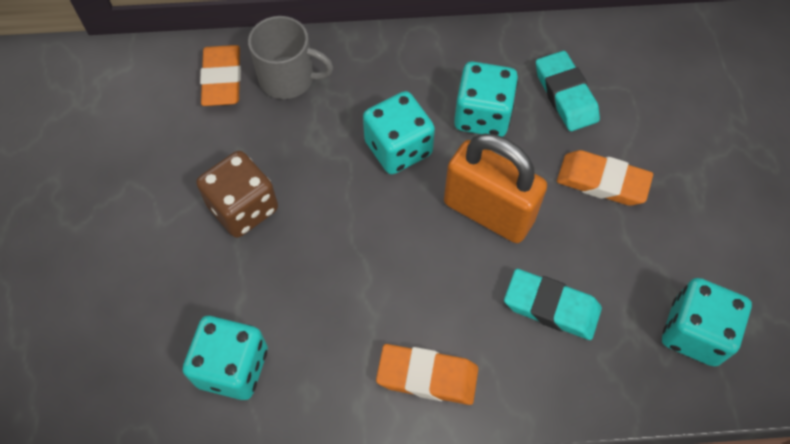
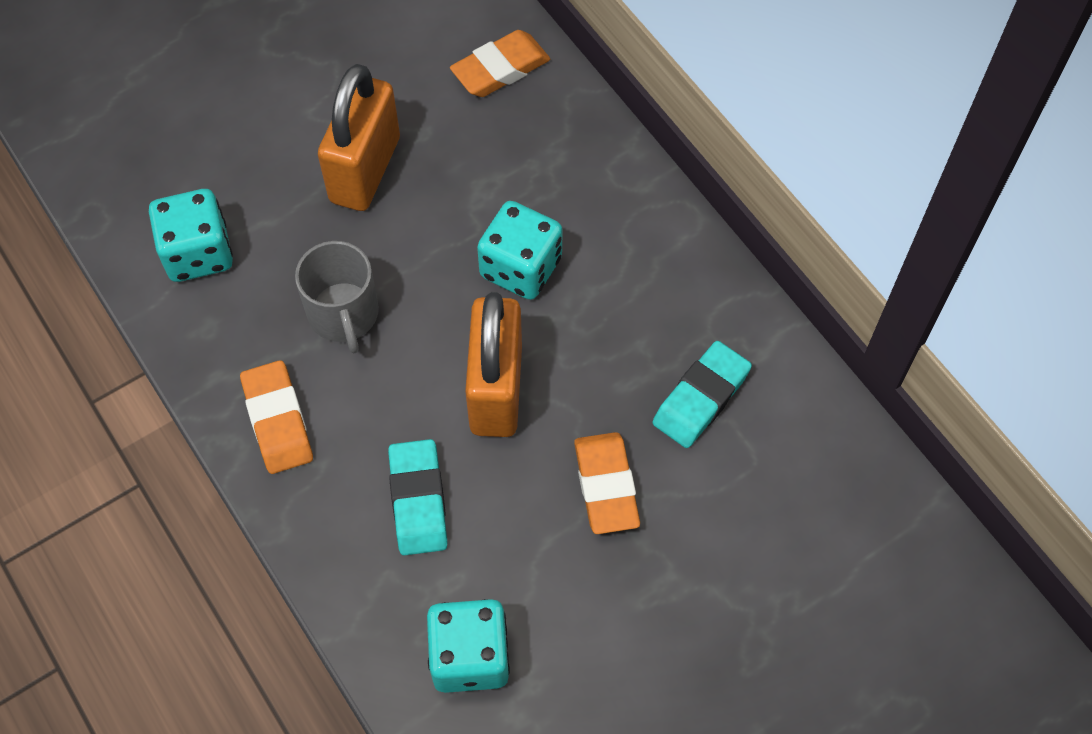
camera: 60 degrees right, 0 degrees up
brown dice [196,151,278,238] -> orange padlock [318,64,400,211]
grey mug [248,16,333,99] -> grey mug moved to [295,241,379,353]
turquoise dice [454,62,518,137] -> none

